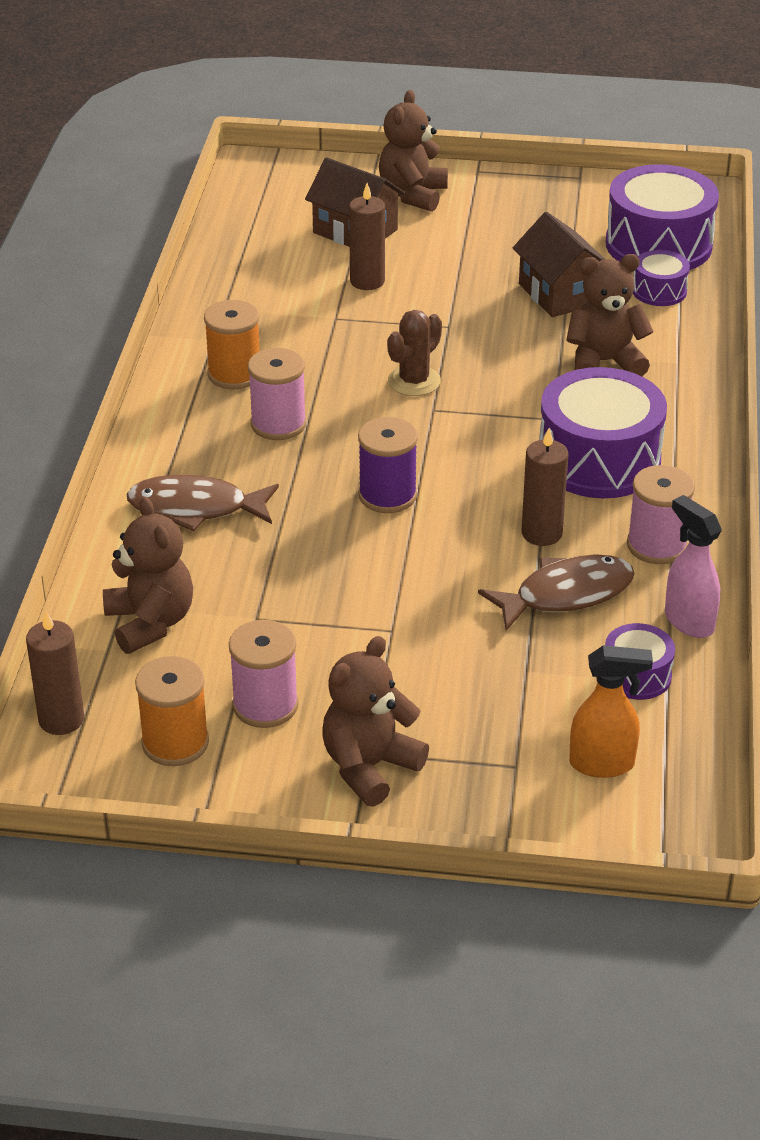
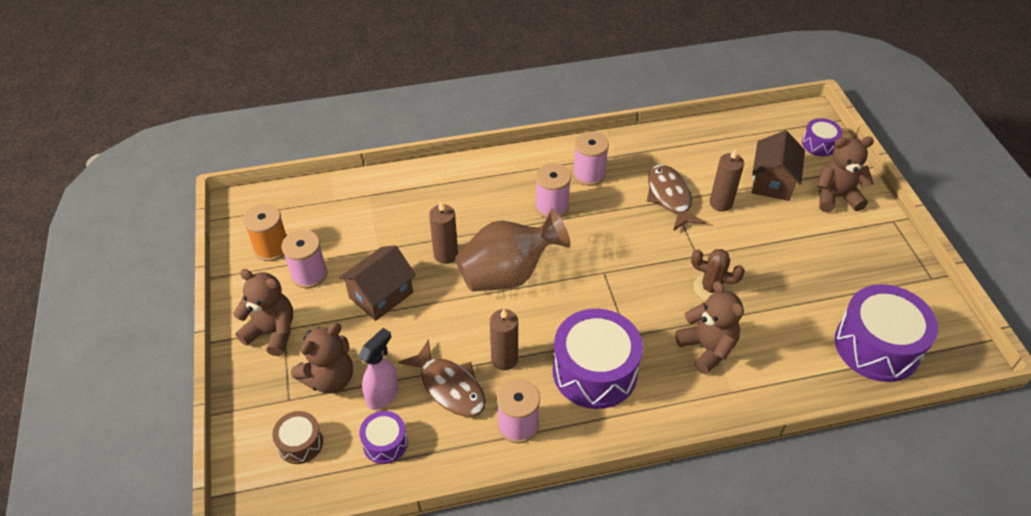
camera: 70 degrees right, 10 degrees up
brown candle [26,611,84,735] -> brown candle moved to [429,202,458,264]
brown teddy bear [103,497,193,654] -> brown teddy bear moved to [291,323,353,393]
brown fish [126,475,279,531] -> brown fish moved to [647,165,706,231]
orange spool [204,300,260,389] -> pink spool [573,131,609,186]
purple spool [358,417,418,513] -> brown vase [455,209,571,292]
brown cactus [387,310,442,396] -> brown cactus moved to [691,249,745,301]
brown house [513,212,606,317] -> brown house moved to [339,245,416,321]
orange spray bottle [569,645,653,778] -> brown drum [272,411,323,464]
purple drum [633,250,690,306] -> purple drum moved to [802,118,842,156]
pink spray bottle [665,495,722,638] -> pink spray bottle moved to [358,328,398,410]

